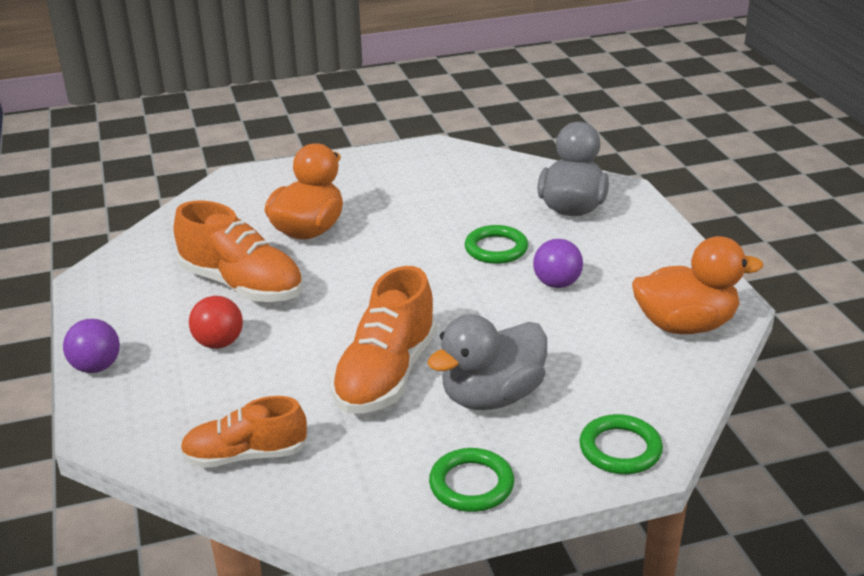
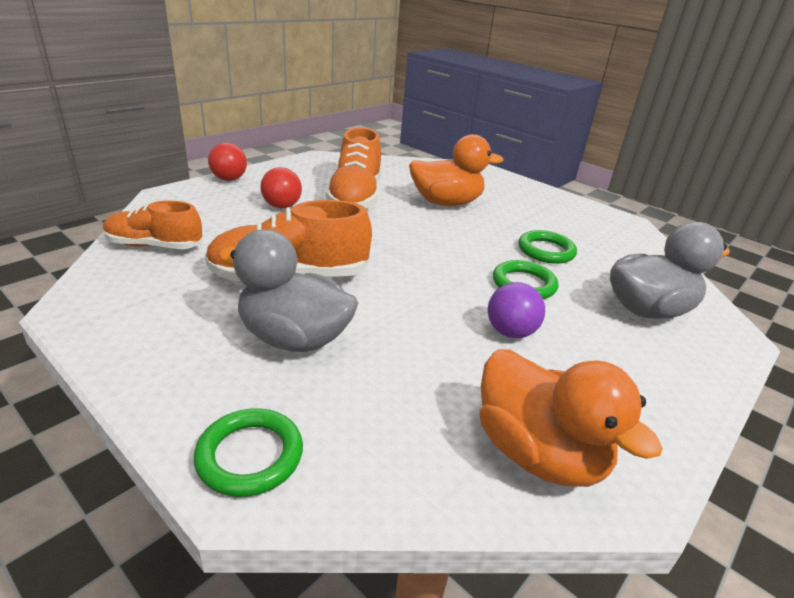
camera: 55 degrees right, 0 degrees up
purple ball [63,319,120,373] -> red ball [208,143,247,181]
orange shoe [180,396,308,468] -> orange shoe turned 45 degrees counterclockwise [103,200,202,249]
green ring [429,448,514,512] -> green ring moved to [518,230,577,264]

